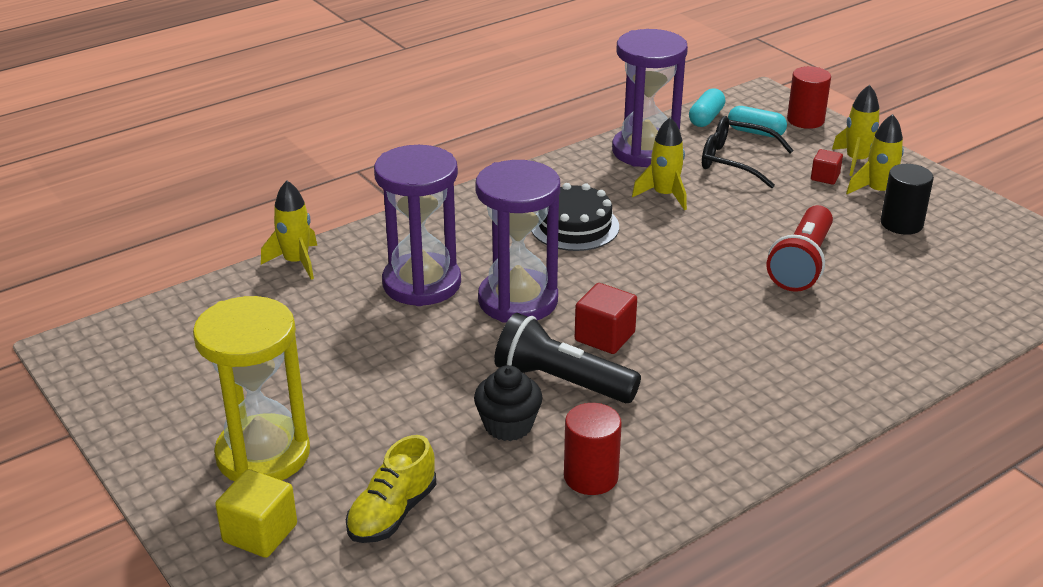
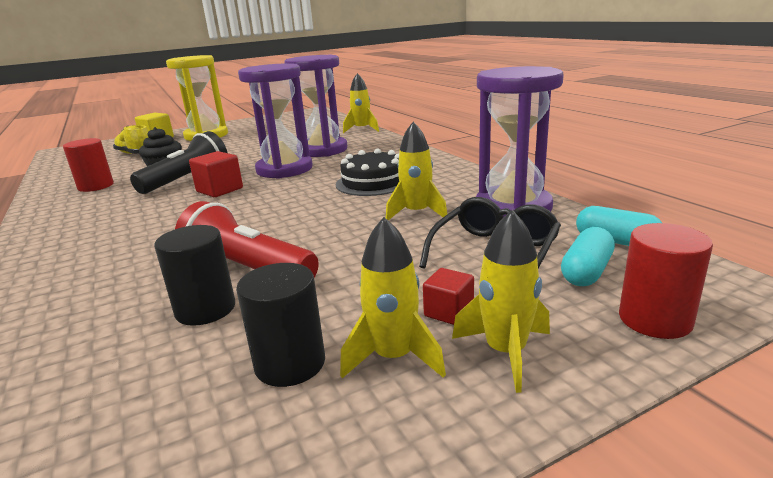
camera: 100 degrees right, 10 degrees down
none -> black cylinder [154,225,235,326]

